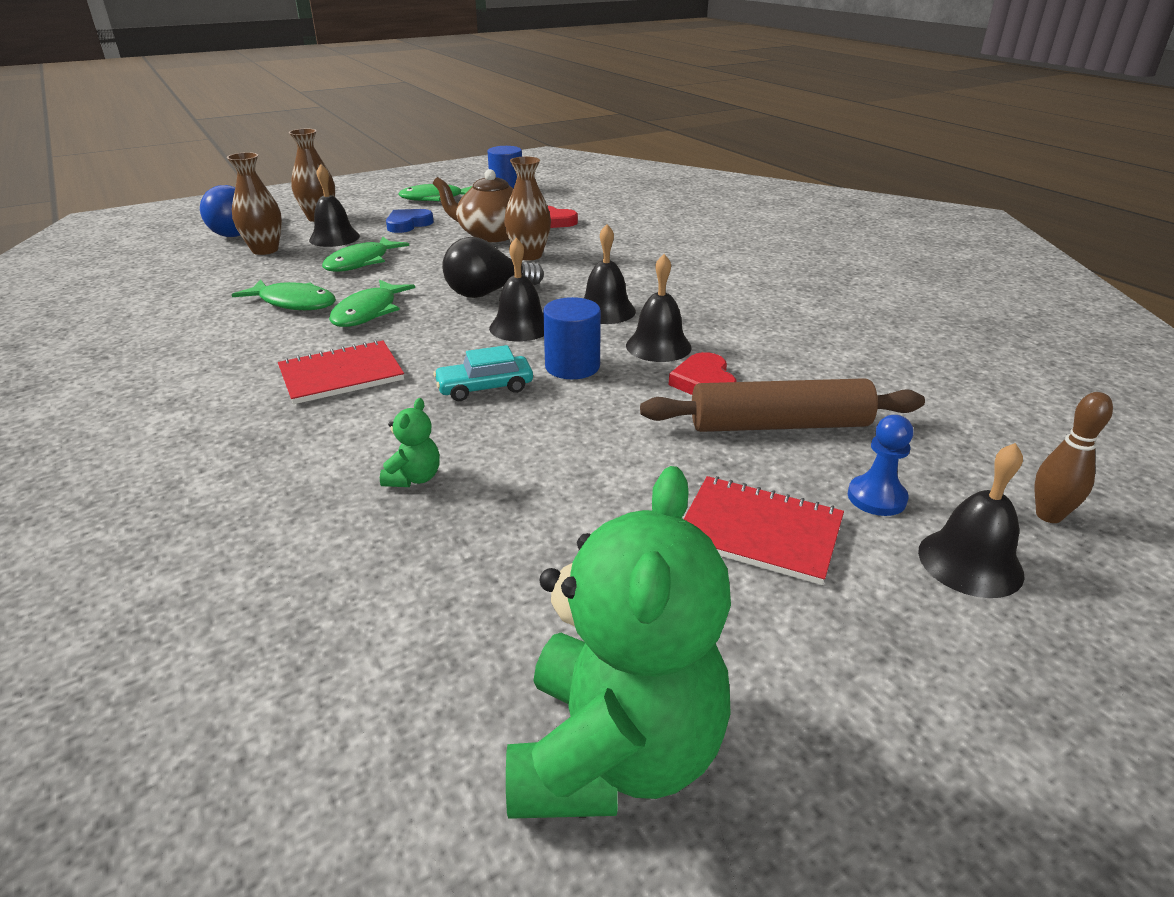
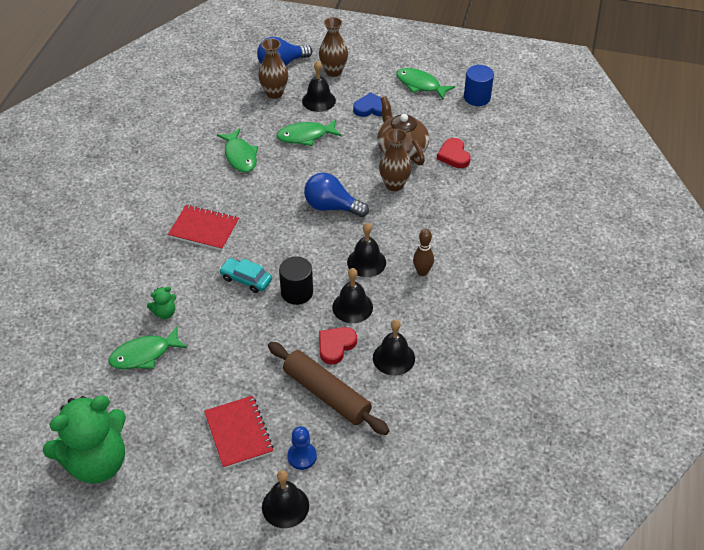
camera: 45 degrees right, 15 degrees up
green fish [329,280,415,327] -> green fish moved to [108,326,188,369]
black light bulb [442,237,544,298] -> blue light bulb [304,173,369,217]
black bell [489,238,544,341] -> black bell moved to [373,319,415,376]
blue cylinder [543,297,601,379] -> black cylinder [279,257,313,305]
brown bowling pin [1035,392,1113,523] -> brown bowling pin moved to [413,229,434,276]

